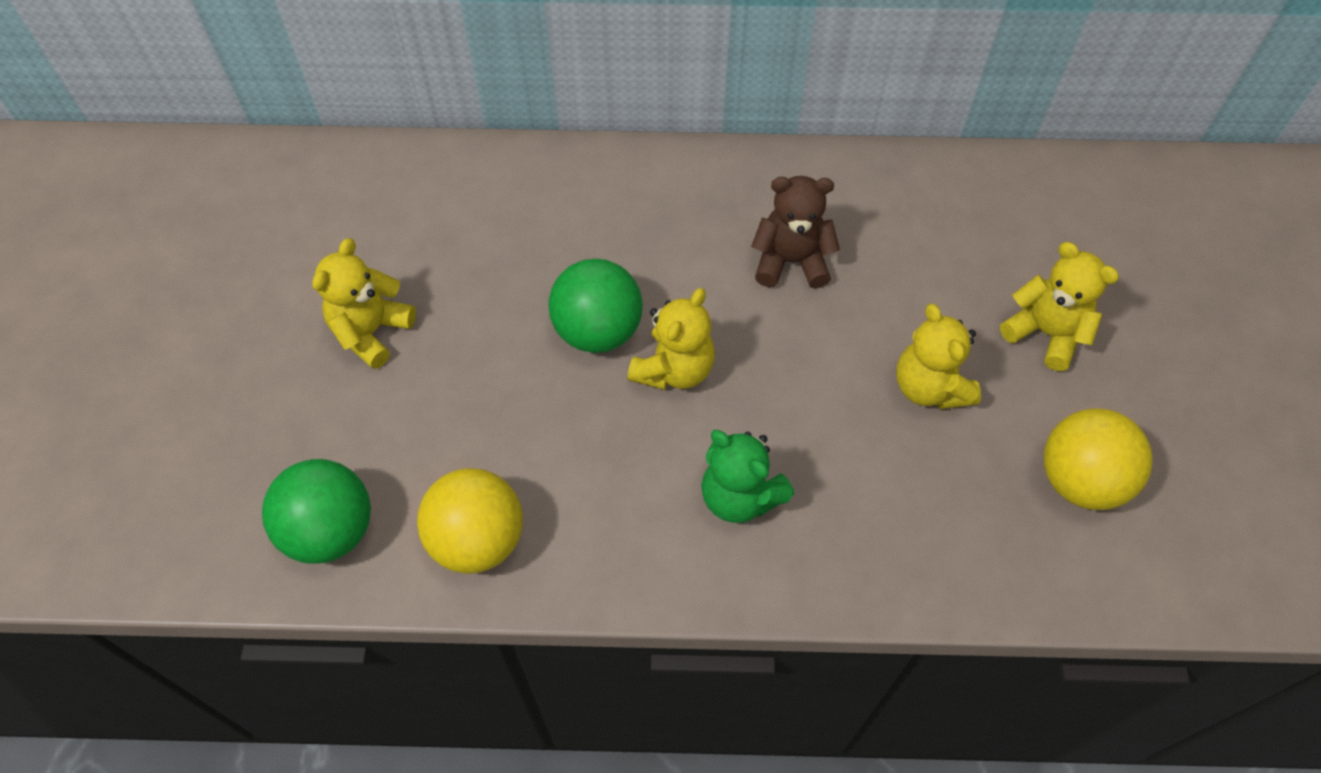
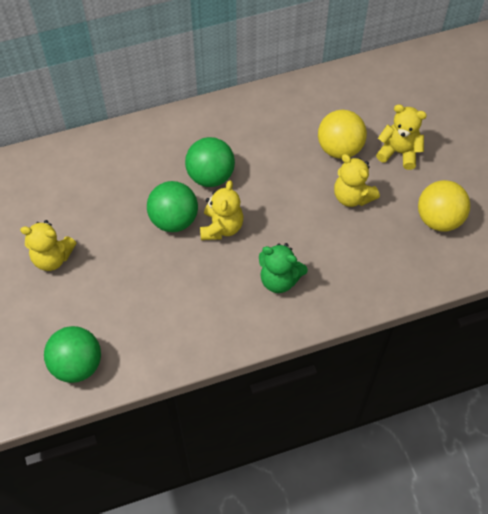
camera: 20 degrees left, 0 degrees up
yellow teddy bear [312,238,416,369] -> yellow teddy bear turned 90 degrees counterclockwise [20,220,77,271]
yellow ball [417,468,523,574] -> yellow ball moved to [318,110,367,159]
brown teddy bear [751,176,840,289] -> none
none -> green ball [185,137,235,187]

